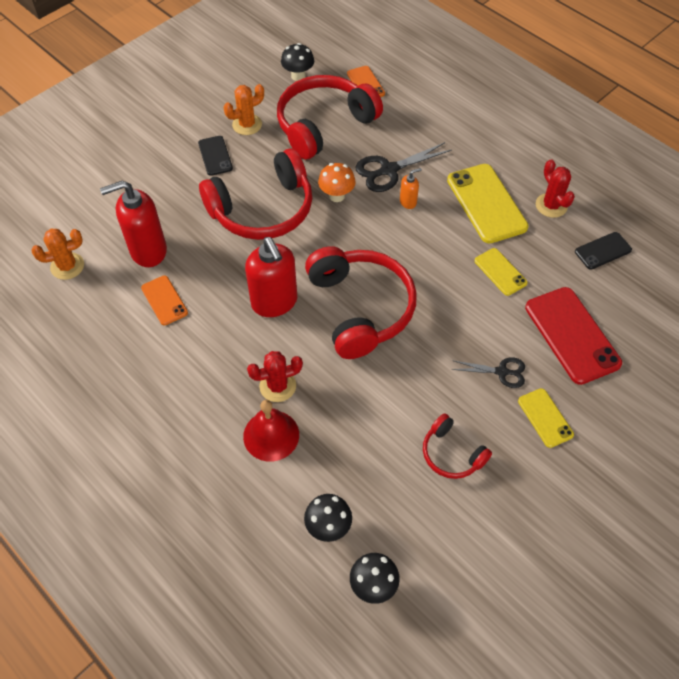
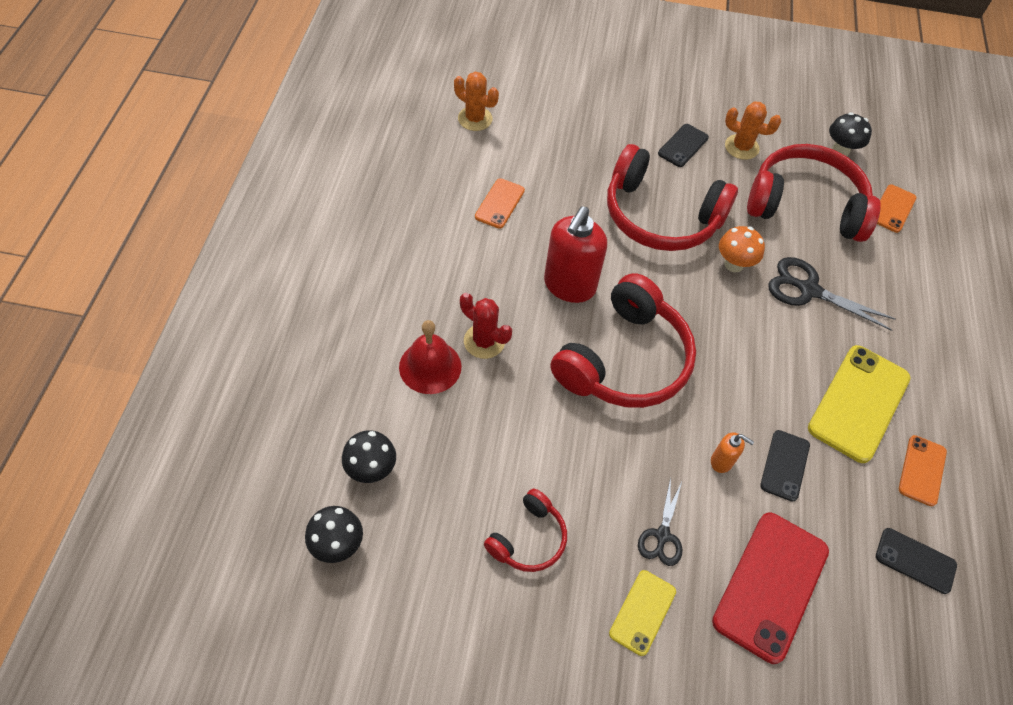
camera: 50 degrees right, 0 degrees up
red soap dispenser [100,180,167,267] -> none
orange soap dispenser [400,168,422,209] -> orange soap dispenser moved to [711,432,754,473]
red headphones [423,413,492,479] -> red headphones turned 150 degrees counterclockwise [484,489,567,572]
black scissors [452,357,525,388] -> black scissors turned 45 degrees clockwise [638,477,682,566]
yellow phone [475,248,528,296] -> black phone [760,430,810,502]
red cactus [536,159,575,218] -> orange phone [899,435,947,506]

